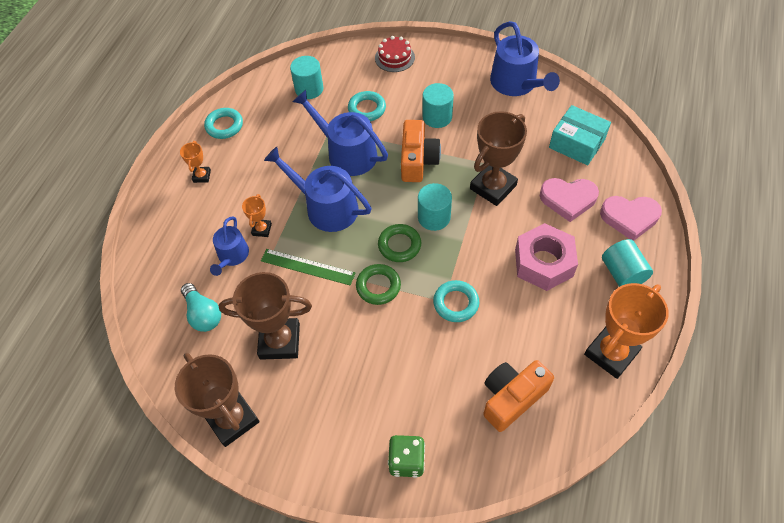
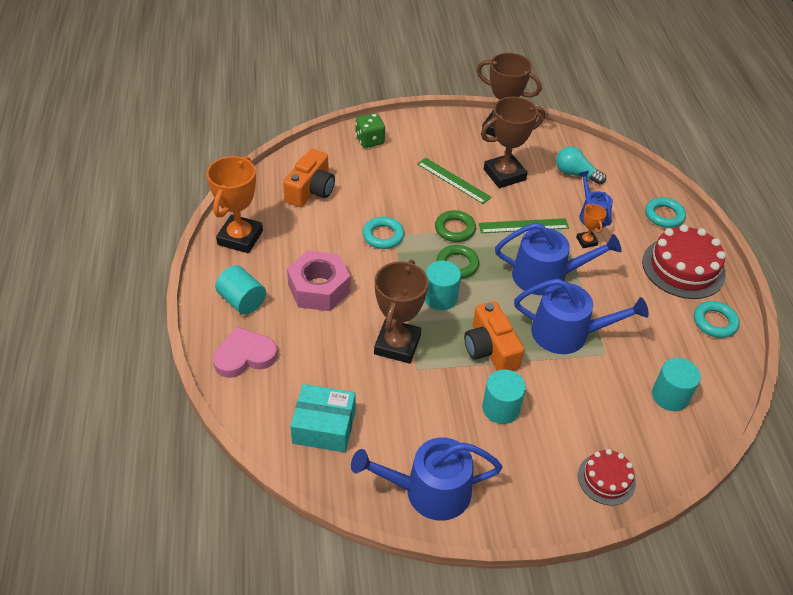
camera: 150 degrees right, 10 degrees down
orange trophy [180,141,211,183] -> red cake [642,225,726,299]
turquoise ring [348,91,386,121] -> turquoise ring moved to [645,197,686,228]
blue watering can [490,21,560,96] -> blue watering can turned 45 degrees counterclockwise [351,437,503,521]
pink heart [540,178,599,222] -> none
none -> green ruler [417,158,492,204]

